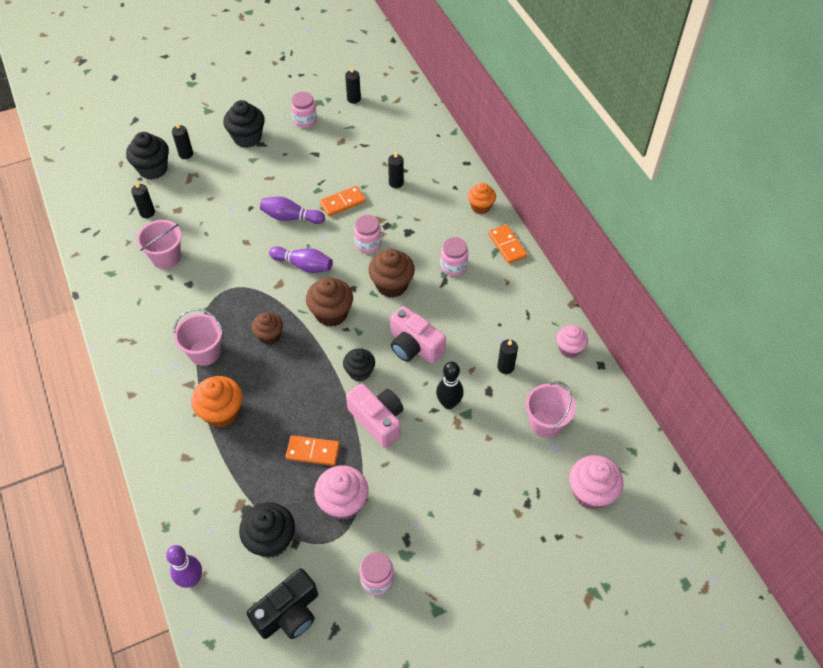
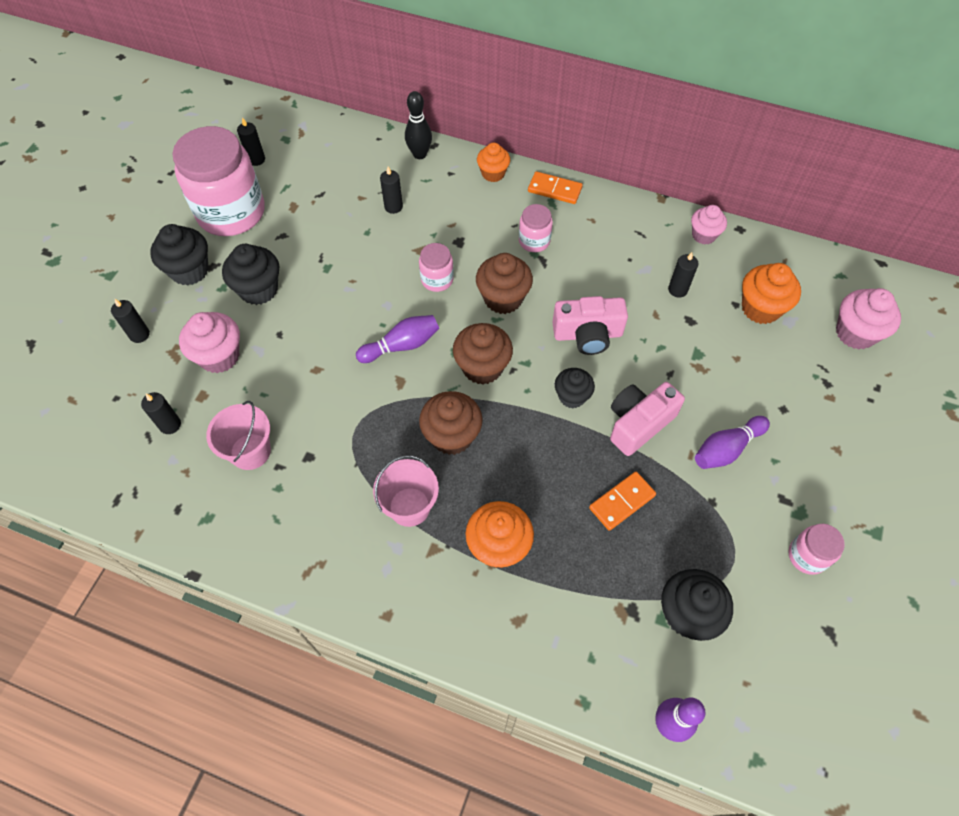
camera: 45 degrees left, 5 degrees up
black cupcake [126,132,169,180] -> black cupcake moved to [222,244,279,305]
black camera [247,568,318,639] -> none
brown cupcake [251,312,283,345] -> brown cupcake [419,391,483,455], size x1.52
purple bowling pin [260,197,325,224] -> purple bowling pin moved to [695,416,770,469]
pink jar [291,92,317,128] -> pink jar [173,126,264,236], size x2.22
pink cupcake [314,465,368,520] -> pink cupcake moved to [179,312,240,373]
orange domino [320,186,366,216] -> none
pink camera [346,383,403,448] -> pink camera turned 45 degrees counterclockwise [610,382,685,456]
black bowling pin [436,361,464,409] -> black bowling pin moved to [405,91,432,159]
pink bucket [525,381,576,438] -> orange cupcake [742,263,801,324]

